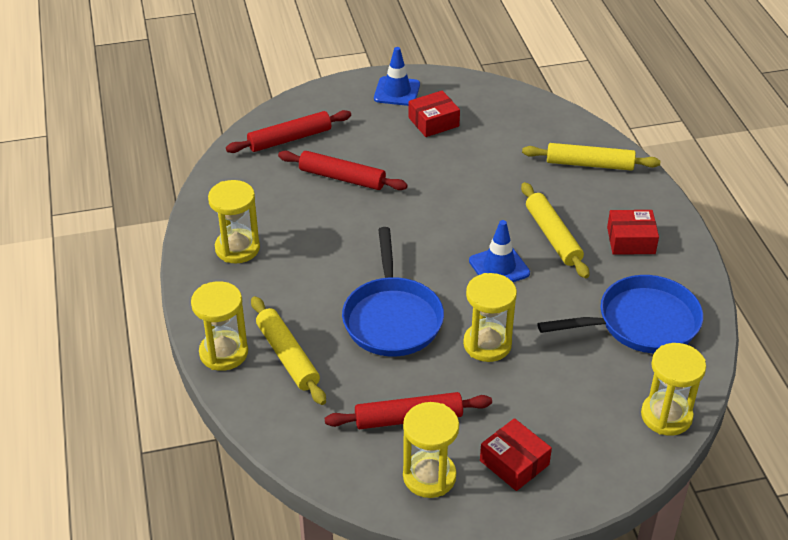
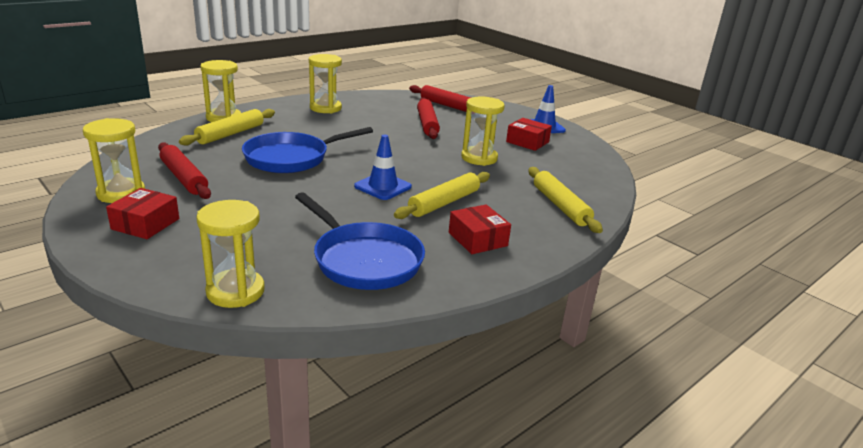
camera: 60 degrees right, 15 degrees down
yellow hourglass [463,273,517,362] -> yellow hourglass moved to [461,96,505,166]

